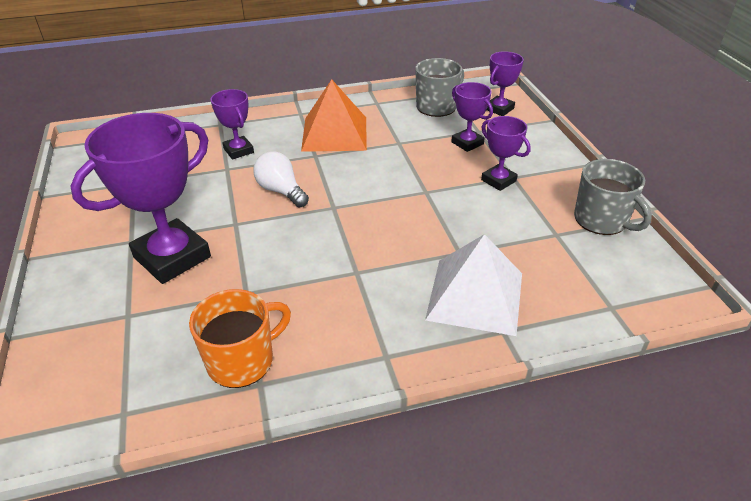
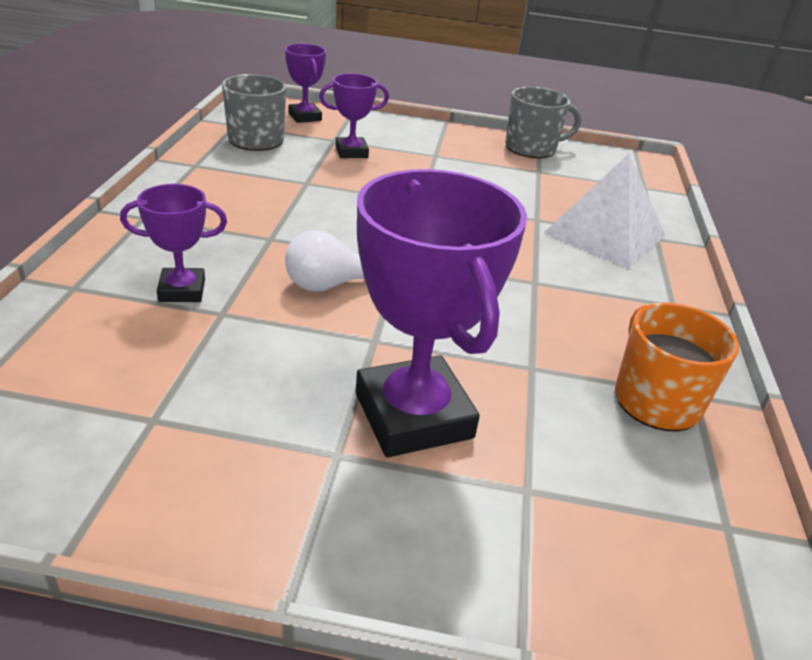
camera: 70 degrees left, 5 degrees down
orange pyramid [301,79,367,152] -> none
purple trophy [481,116,531,191] -> none

